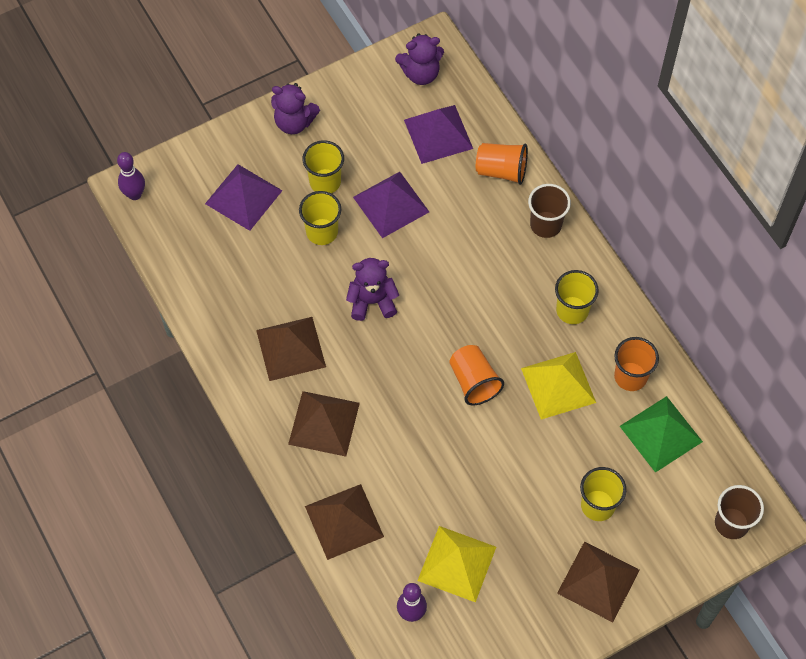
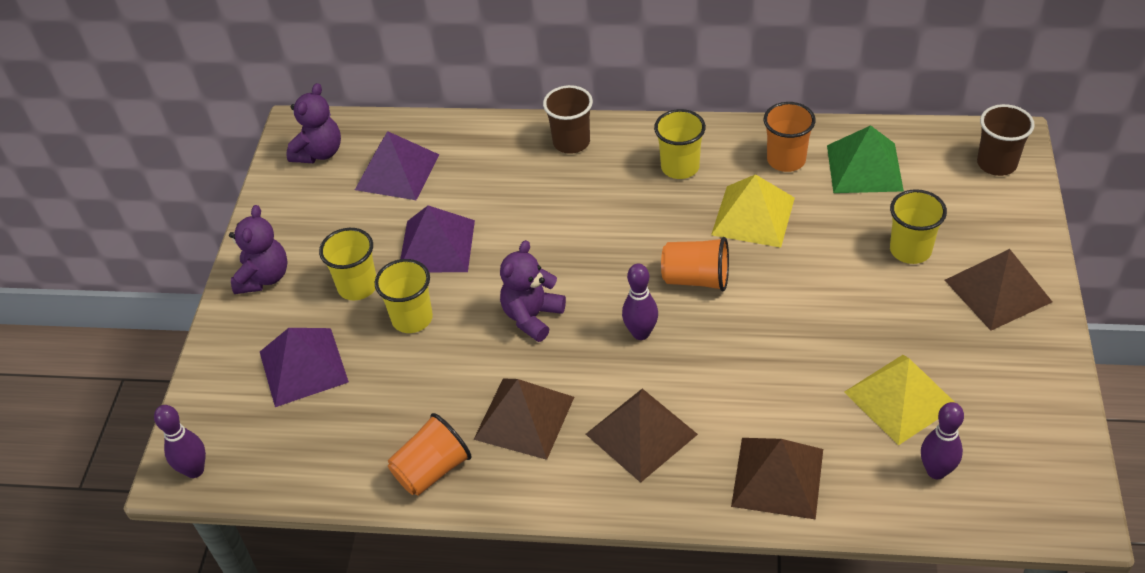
camera: 50 degrees left, 15 degrees down
purple teddy bear [271,83,320,134] -> purple teddy bear turned 45 degrees counterclockwise [229,205,288,294]
orange cup [476,143,528,185] -> orange cup moved to [388,413,472,496]
none -> purple bowling pin [622,264,658,340]

